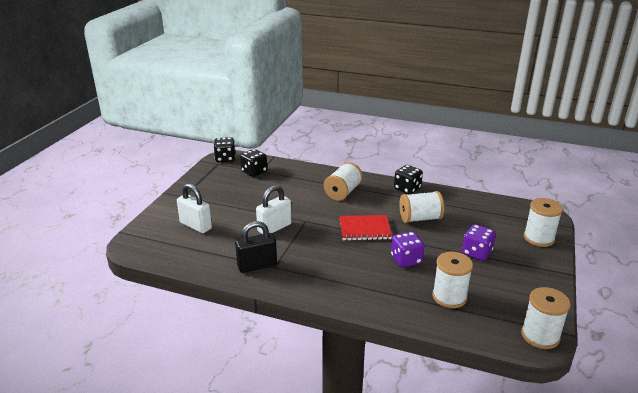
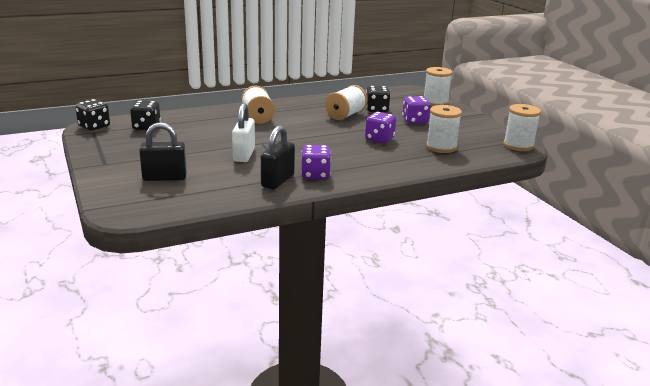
camera: 45 degrees left, 5 degrees down
white padlock [177,184,212,233] -> black padlock [139,122,187,181]
red notebook [340,215,392,241] -> none
black dice [394,165,423,194] -> black dice moved to [366,86,390,112]
none -> purple dice [301,145,331,180]

